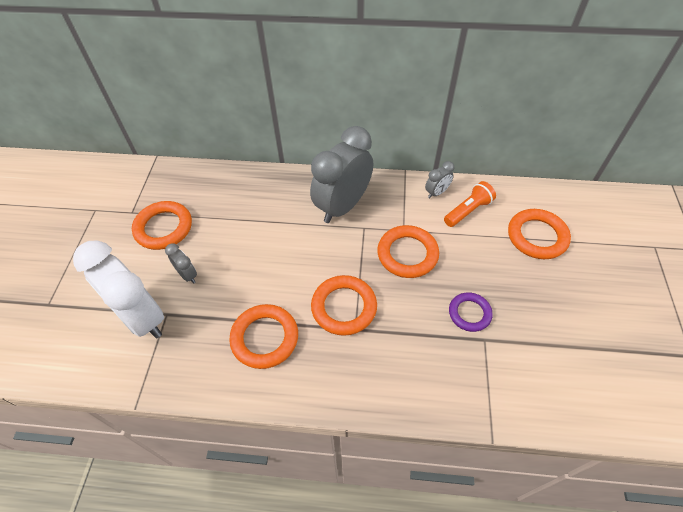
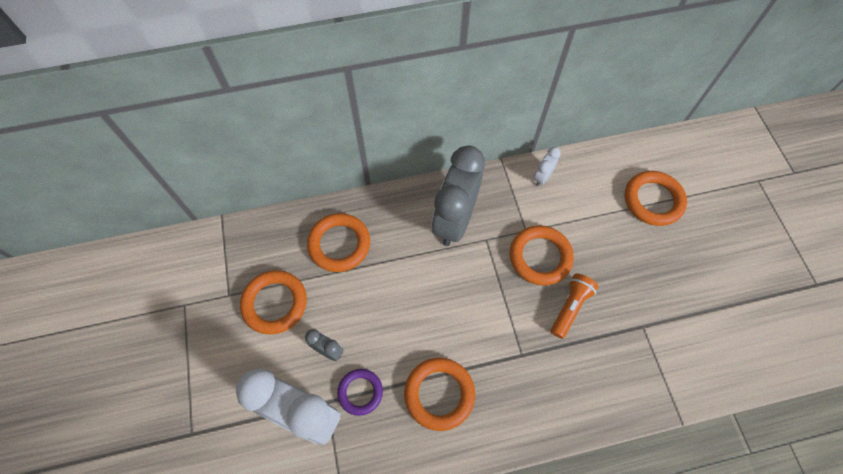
camera: 20 degrees left, 10 degrees up
orange ring [311,275,377,336] -> orange ring moved to [307,213,370,272]
grey clock [425,161,454,198] -> white clock [534,147,561,186]
orange flashlight [444,181,496,227] -> orange flashlight moved to [551,274,599,339]
purple ring [449,292,493,332] -> purple ring moved to [337,369,383,416]

